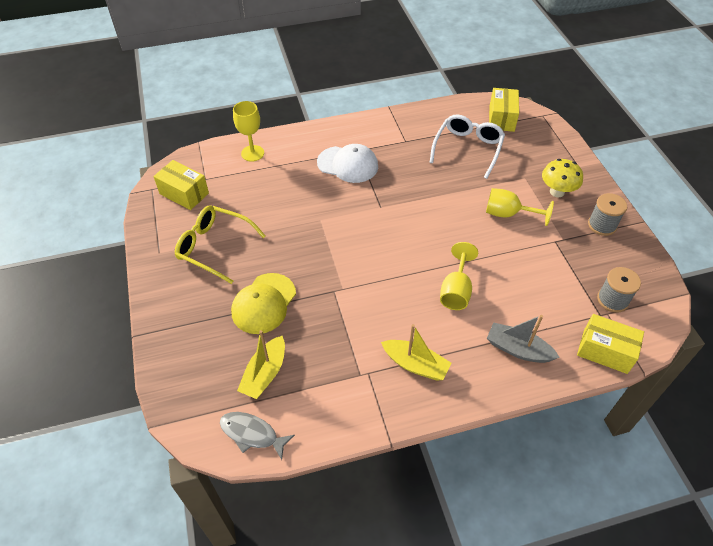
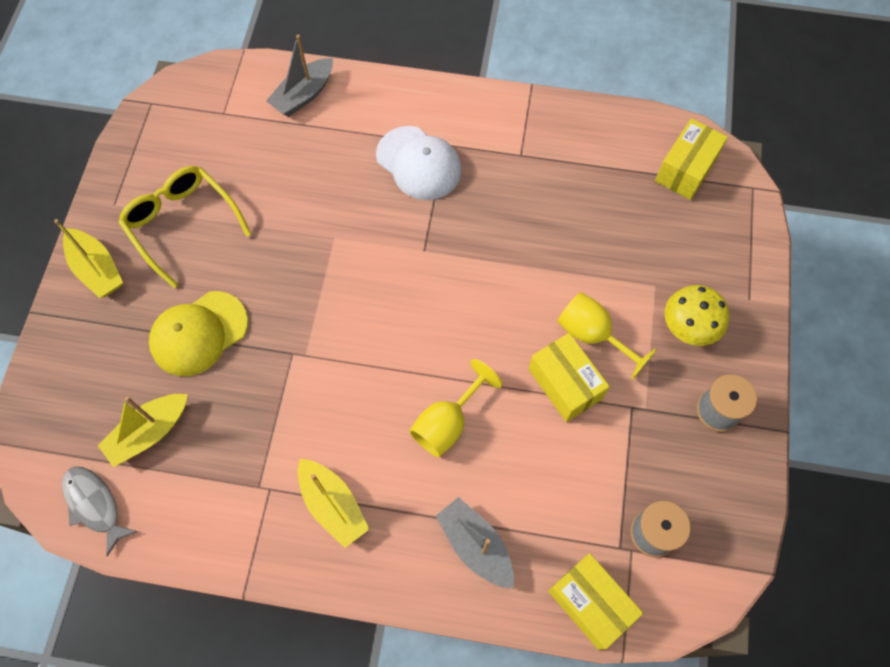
camera: 25 degrees right, 15 degrees up
yellow box [153,160,209,210] -> yellow box moved to [528,333,610,422]
yellow goblet [233,101,264,162] -> grey boat [266,35,333,117]
white glasses [429,114,505,179] -> none
none -> yellow boat [54,219,123,298]

